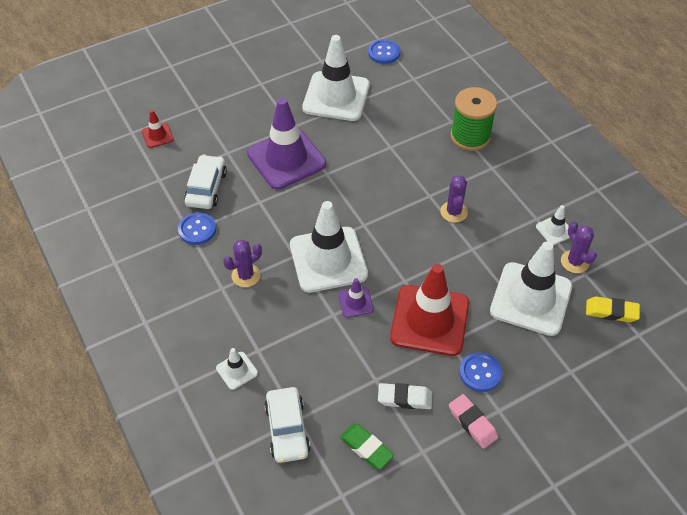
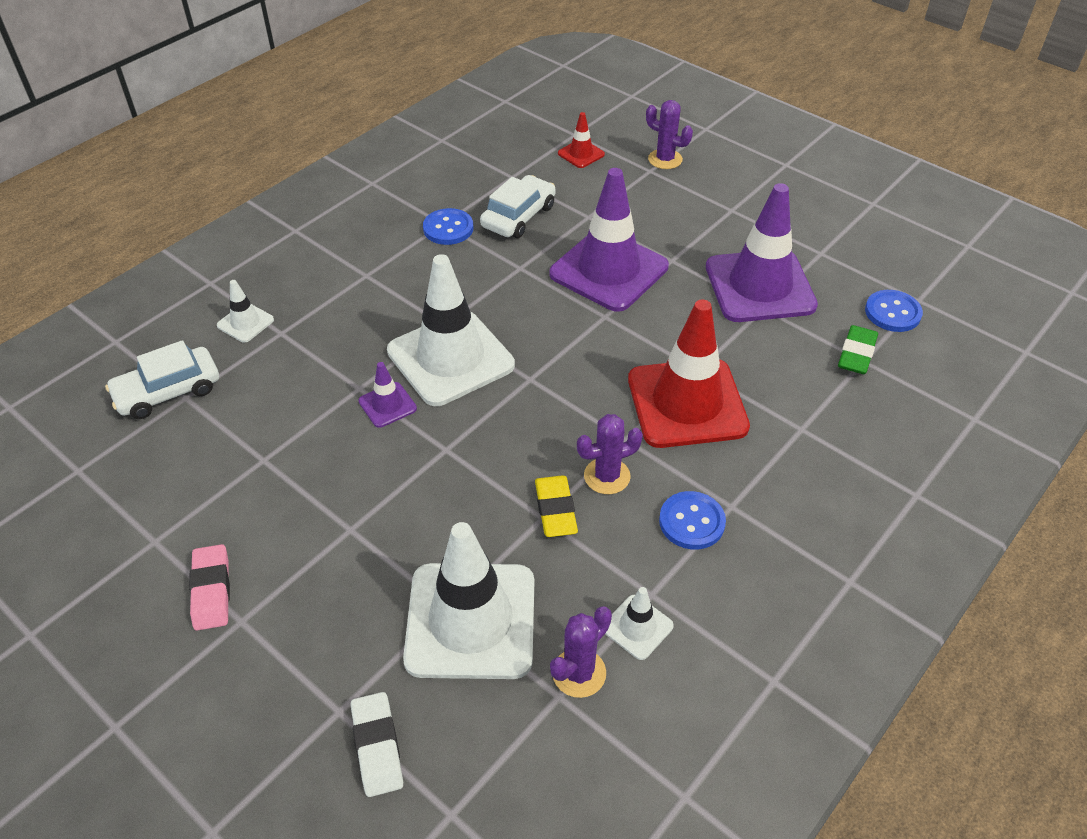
camera: 70 degrees right, 5 degrees down
white car [184,154,227,209] -> white car turned 45 degrees counterclockwise [480,175,556,238]
purple cactus [223,239,262,287] -> purple cactus moved to [646,100,693,169]
white traffic cone [302,35,370,121] -> purple traffic cone [706,183,818,322]
green eraser [340,424,394,469] -> green eraser moved to [838,325,878,374]
white eraser [378,383,432,409] -> white eraser moved to [351,692,403,797]
red traffic cone [390,264,469,356] -> red traffic cone moved to [628,300,750,448]
pink eraser [449,394,498,449] -> pink eraser turned 45 degrees counterclockwise [189,544,230,631]
green spool [450,87,497,151] -> none
blue button [459,352,502,392] -> blue button moved to [659,491,726,549]
yellow eraser [586,296,640,322] -> yellow eraser moved to [535,476,578,537]

